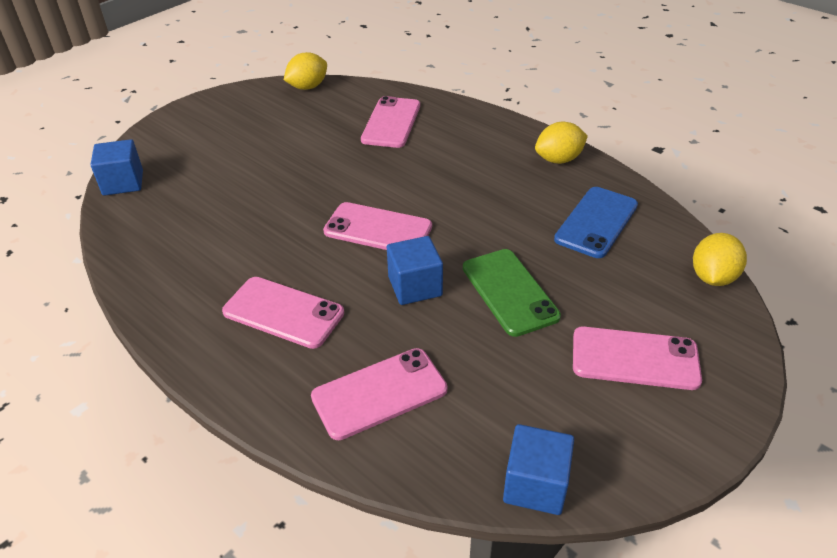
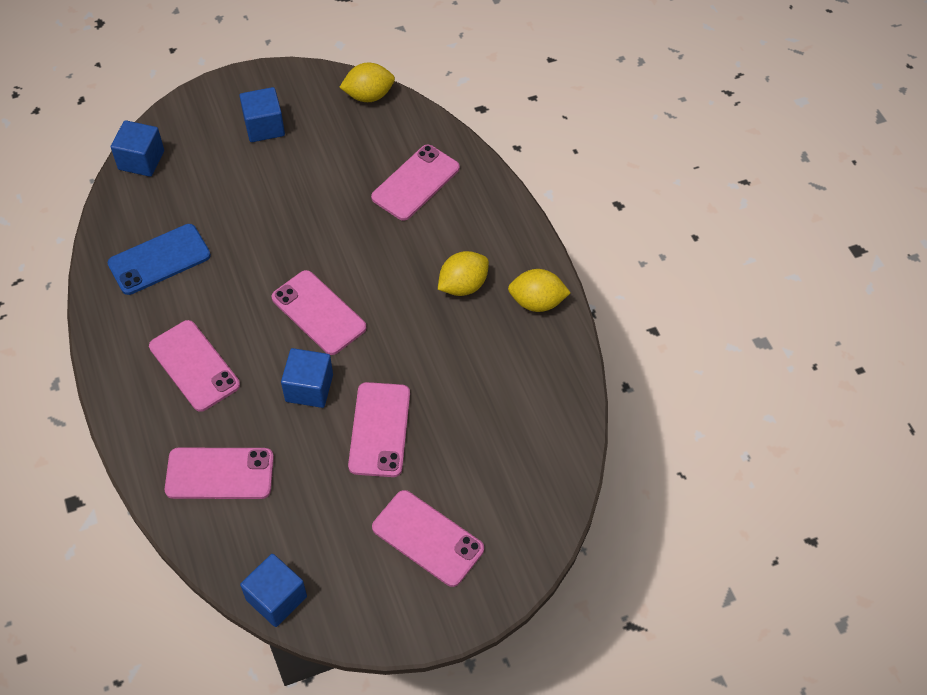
camera: 25 degrees right, 15 degrees up
green phone [463,249,561,337] -> pink phone [348,382,410,477]
blue phone [554,187,638,258] -> blue phone moved to [107,224,211,295]
yellow lemon [693,233,747,286] -> yellow lemon moved to [438,251,489,296]
none -> blue cube [240,87,285,142]

